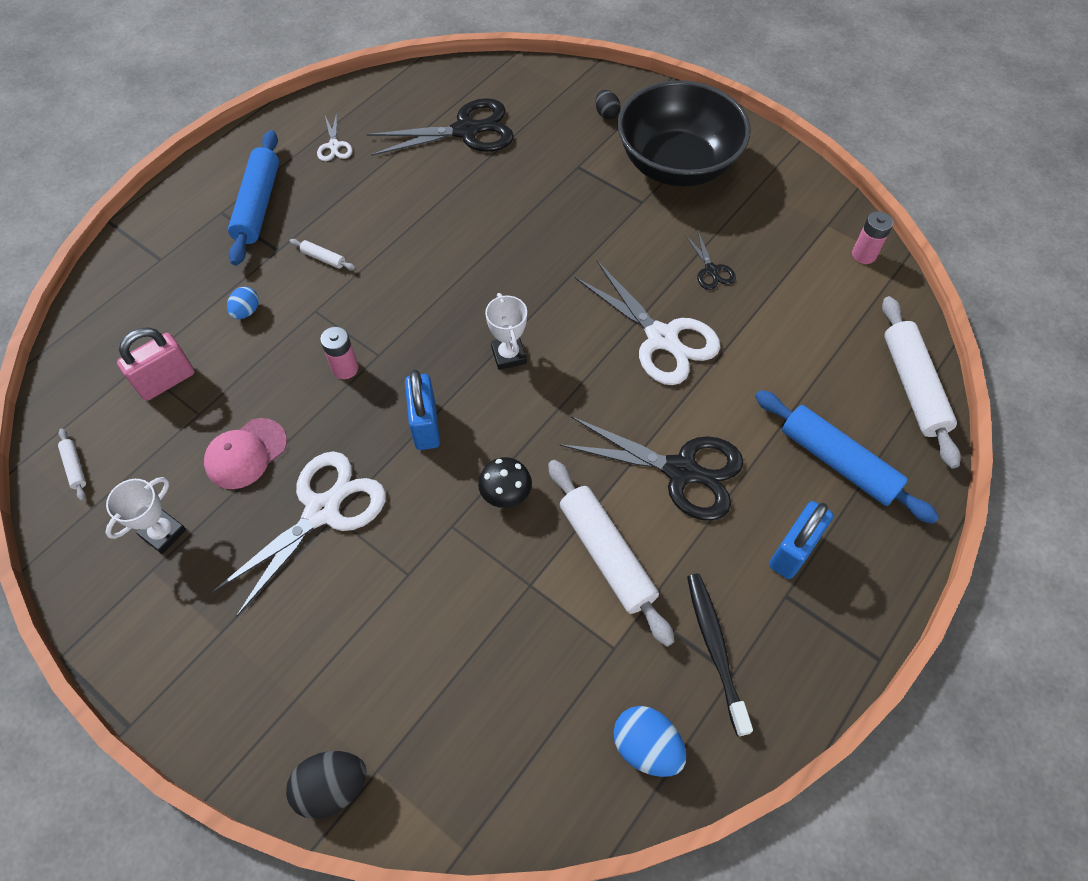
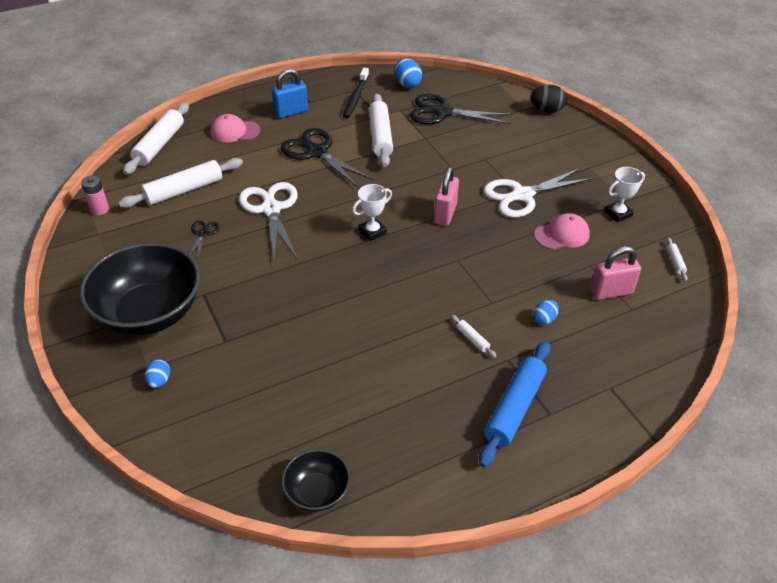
camera: 155 degrees left, 15 degrees down
white scissors [317,113,352,161] -> none
pink battery [320,327,358,379] -> none
black scissors [367,98,514,156] -> black scissors moved to [410,94,512,124]
blue padlock [405,370,440,450] -> pink padlock [434,167,459,226]
black mushroom [478,457,532,508] -> none
white trophy [485,293,527,370] -> white trophy turned 45 degrees clockwise [352,184,392,241]
black egg [595,90,621,119] -> blue egg [145,360,170,388]
blue rolling pin [755,390,939,524] -> pink cap [210,114,260,143]
none -> white rolling pin [118,158,243,208]
none -> black bowl [282,449,350,512]

